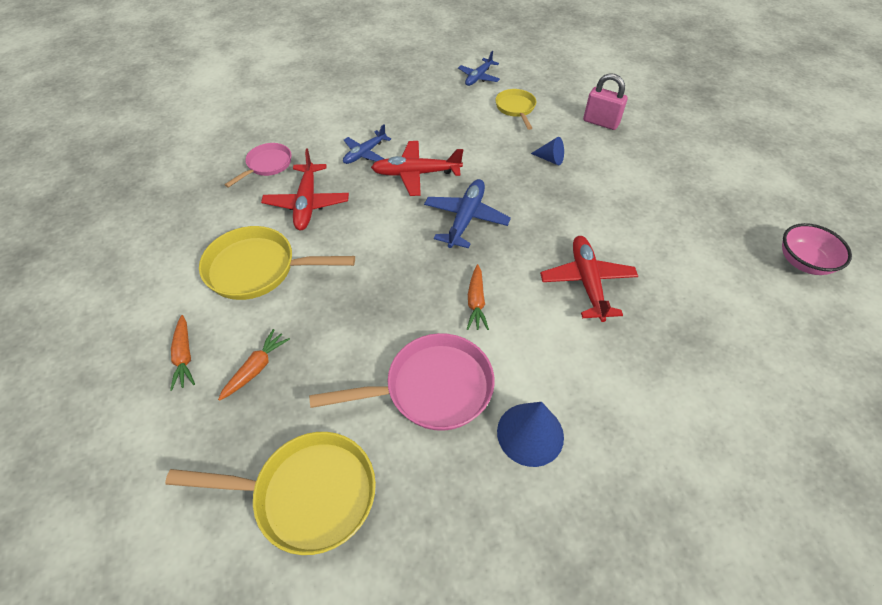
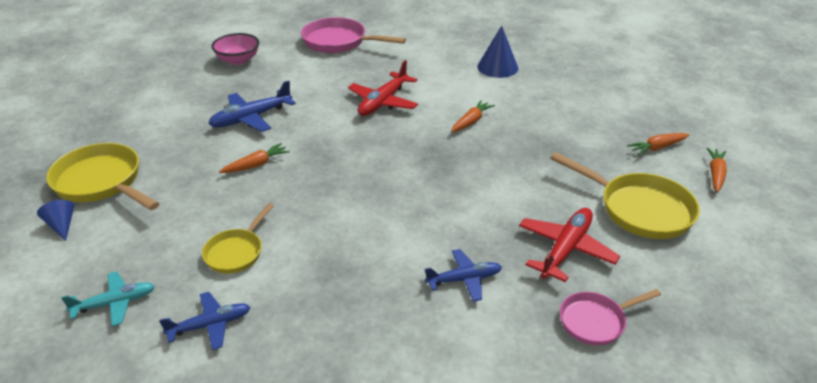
camera: 145 degrees left, 15 degrees down
yellow pan [165,432,376,555] -> yellow pan moved to [46,143,159,210]
pink pan [309,333,495,431] -> pink pan moved to [301,17,406,53]
red plane [371,141,463,196] -> none
blue plane [424,179,511,248] -> blue plane moved to [208,81,296,132]
blue cone [531,137,564,165] -> blue cone moved to [37,200,74,241]
pink padlock [583,73,628,130] -> none
none -> turquoise plane [61,271,155,326]
none -> orange carrot [219,143,290,173]

